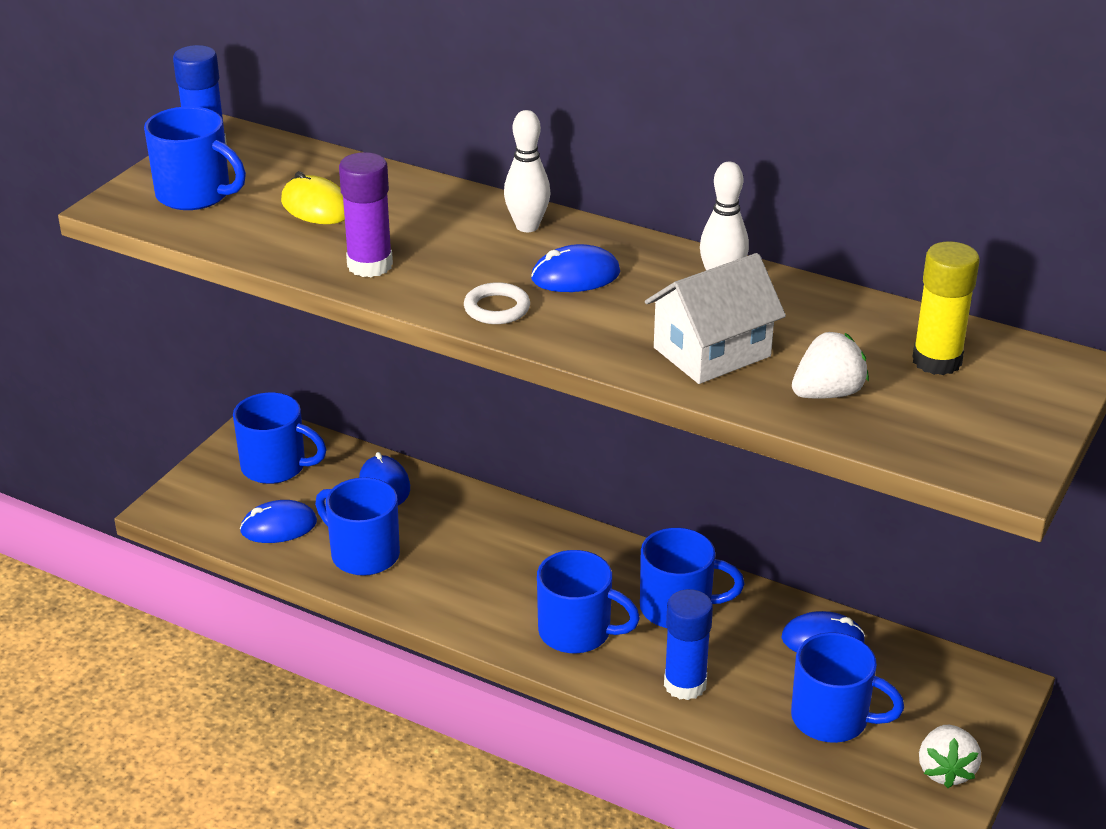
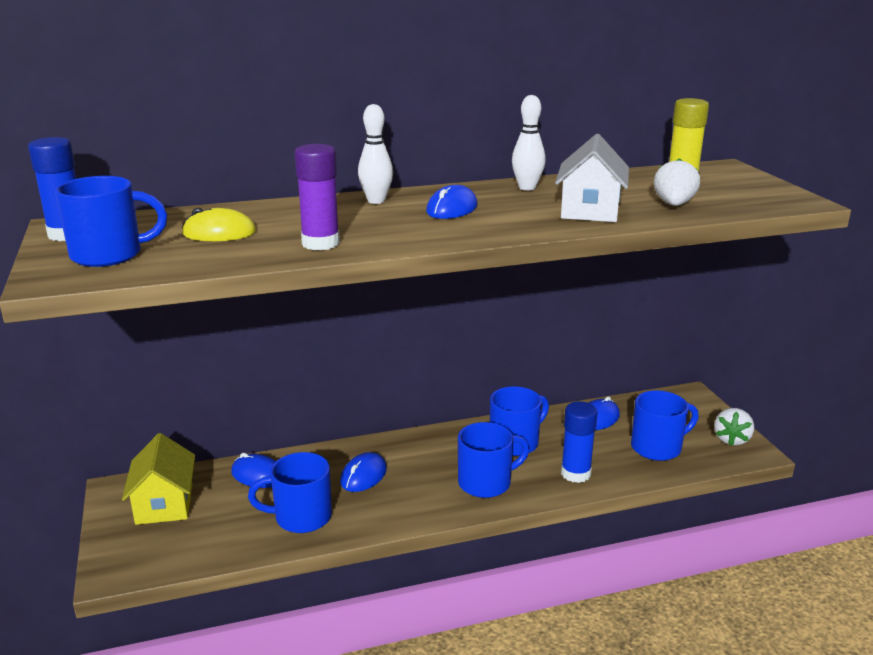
camera: 45 degrees left, 10 degrees down
blue mug [233,392,327,484] -> yellow house [122,433,195,525]
blue mouse [240,500,317,543] -> blue mouse moved to [340,452,387,492]
white ring [464,282,530,324] -> none
white strawberry [919,725,982,788] -> white strawberry turned 60 degrees clockwise [714,408,754,446]

